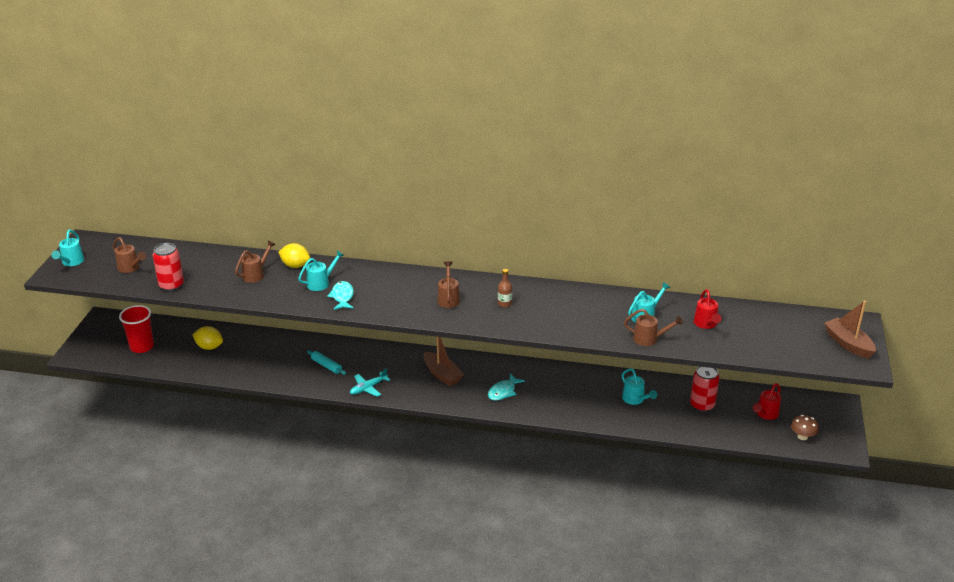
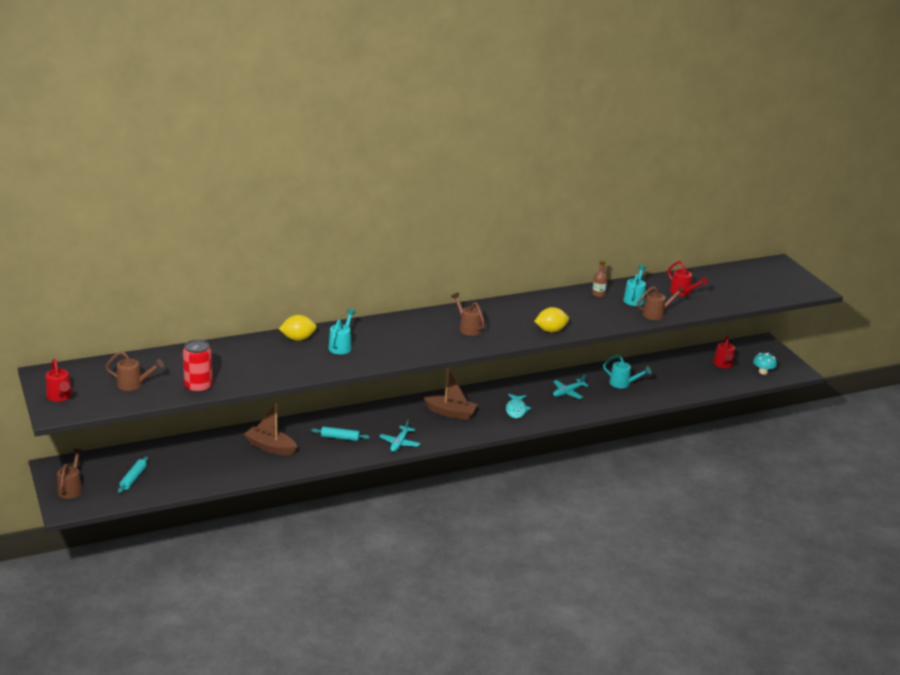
camera: 35 degrees left, 5 degrees down
turquoise watering can [51,230,84,266] -> red watering can [46,359,72,401]
red cup [119,305,154,353] -> turquoise rolling pin [118,456,148,493]
yellow lemon [193,326,223,350] -> yellow lemon moved to [534,307,569,333]
brown watering can [235,241,276,283] -> brown watering can moved to [57,449,83,499]
turquoise fish [327,281,354,310] -> none
brown bottle [498,269,512,307] -> brown bottle moved to [592,260,607,297]
red can [690,366,720,412] -> none
brown mushroom [791,415,819,440] -> turquoise mushroom [753,353,777,375]
brown boat [824,300,876,359] -> brown boat moved to [244,403,297,455]
none -> turquoise plane [553,375,589,399]

